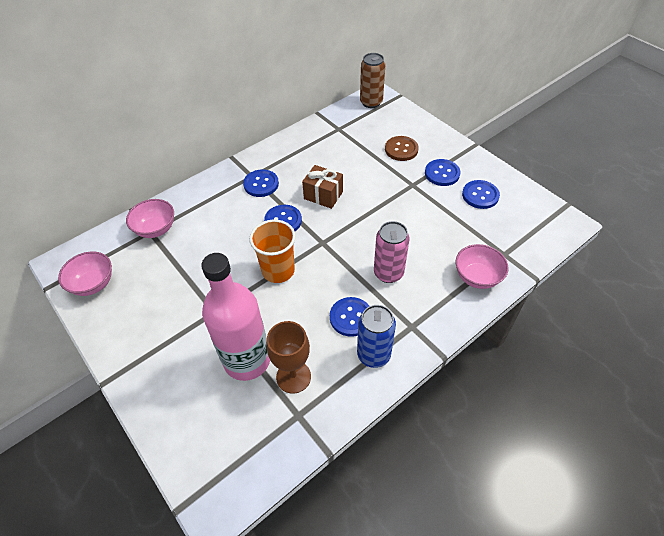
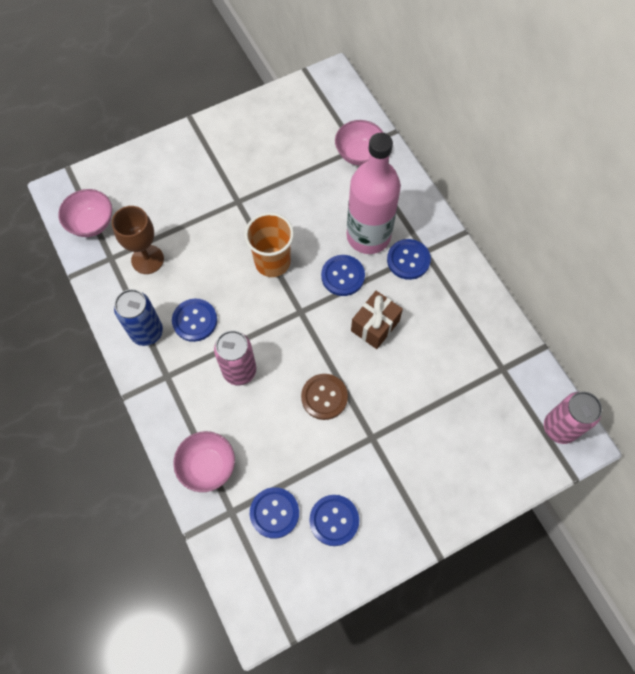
camera: 100 degrees right, 15 degrees up
pink bowl [58,252,112,296] -> pink bowl moved to [58,189,112,237]
pink bottle [201,253,270,381] -> pink bottle moved to [347,133,401,254]
brown can [360,53,385,108] -> pink can [544,392,602,444]
brown button [385,136,419,161] -> brown button moved to [301,374,348,420]
blue button [425,159,461,186] -> blue button moved to [250,487,299,539]

